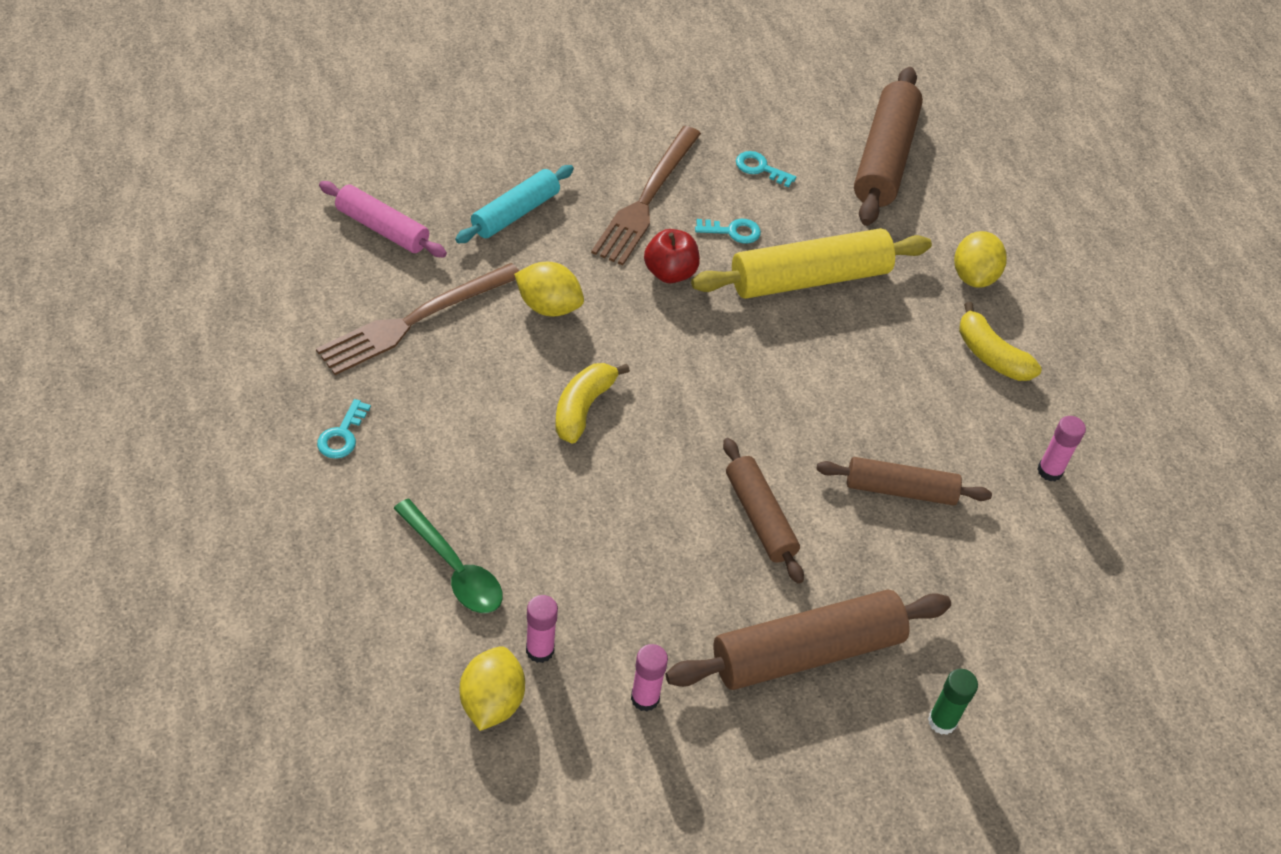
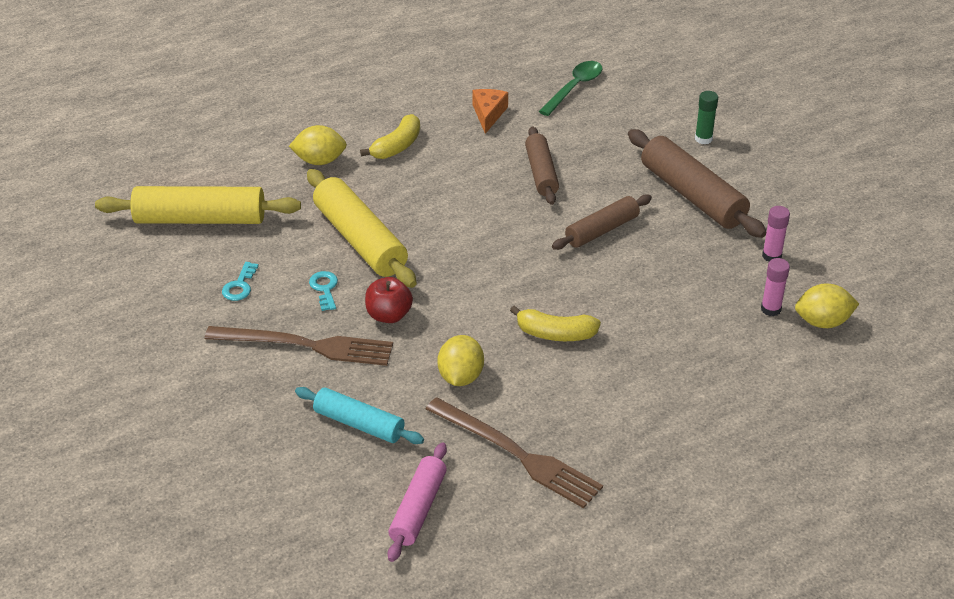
camera: 100 degrees left, 10 degrees down
turquoise key [317,399,371,459] -> none
green spoon [393,499,503,613] -> green spoon moved to [539,61,602,116]
brown rolling pin [854,67,923,226] -> yellow rolling pin [95,186,301,224]
pink glue stick [1037,416,1086,481] -> orange cheese [473,89,508,134]

